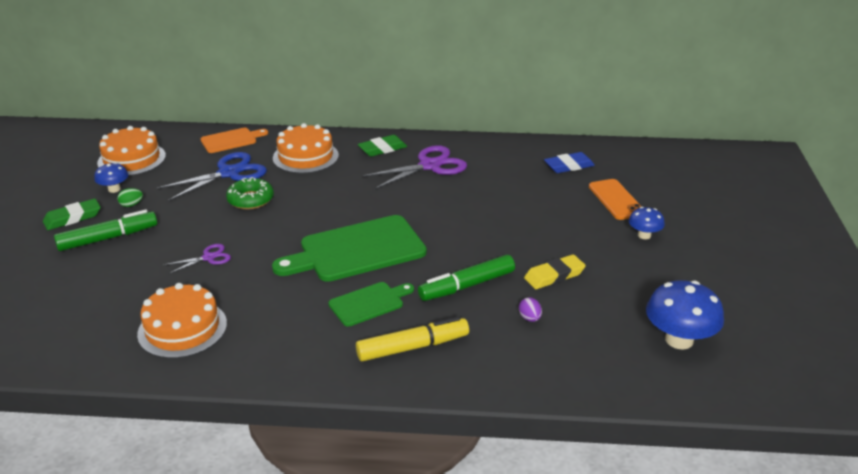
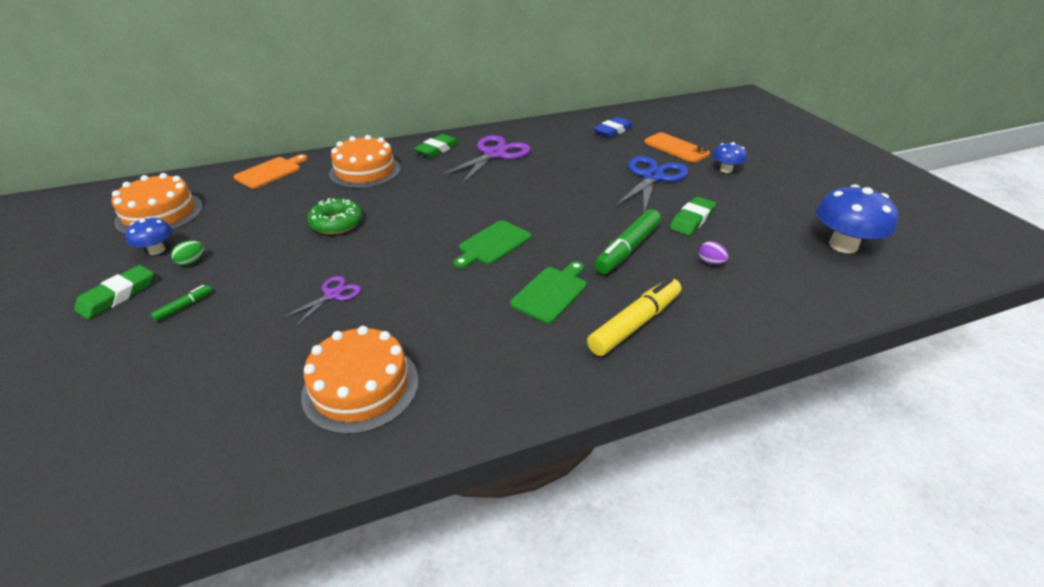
camera: 25 degrees left, 5 degrees up
green marker [54,209,157,251] -> green marker [151,285,212,322], size x0.46
blue scissors [156,152,267,201] -> blue scissors moved to [616,156,688,212]
green cutting board [272,215,427,282] -> green cutting board [454,220,531,269], size x0.54
yellow eraser [524,254,586,289] -> green eraser [670,197,716,236]

